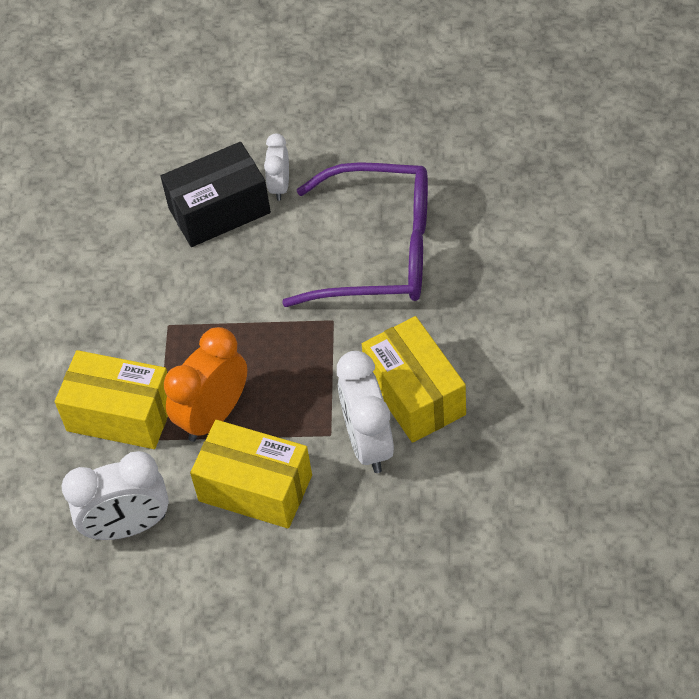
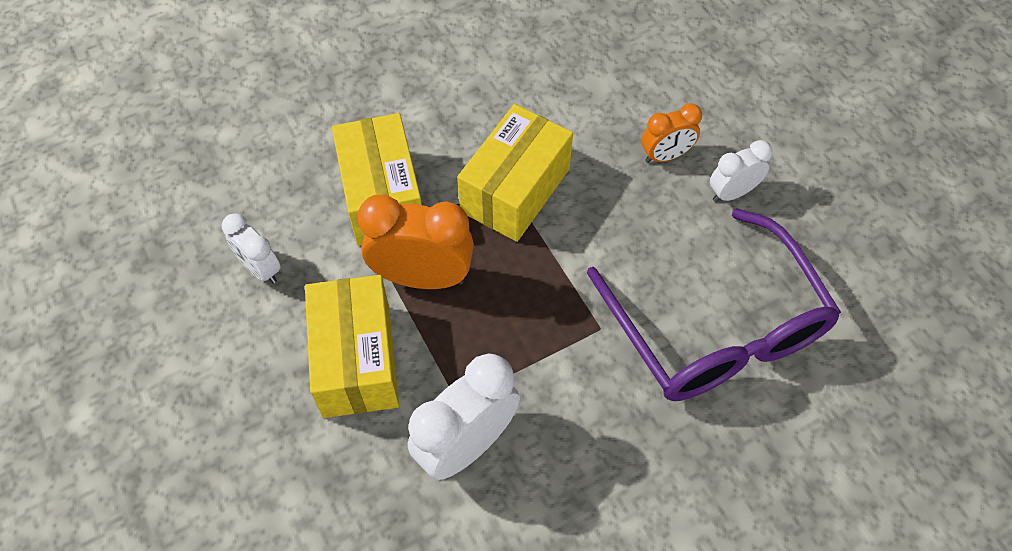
camera: 55 degrees right, 5 degrees up
white clock [62,451,169,540] -> white clock [222,213,281,284], size x0.58
black box [161,142,271,247] -> orange clock [641,103,702,163]
yellow box [362,316,466,443] -> yellow box moved to [457,104,573,242]

